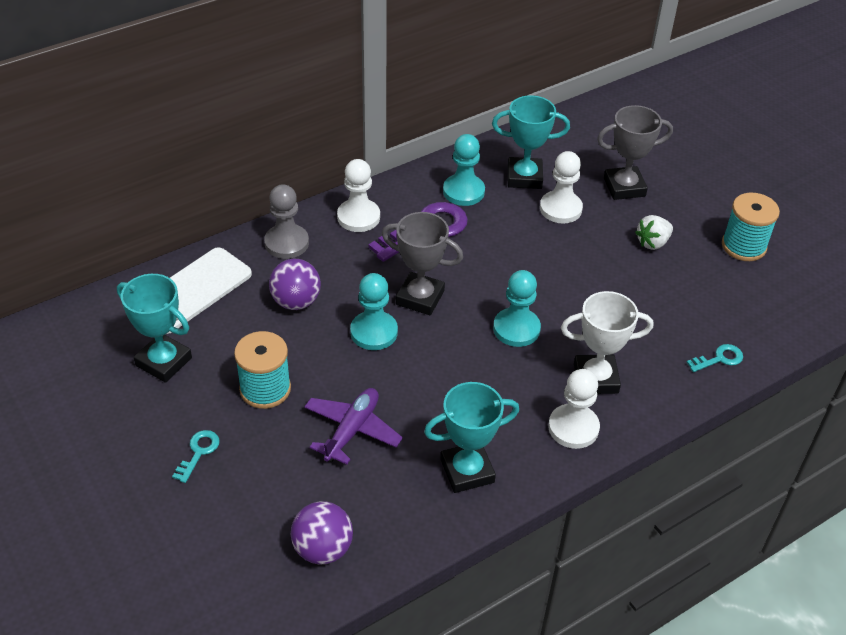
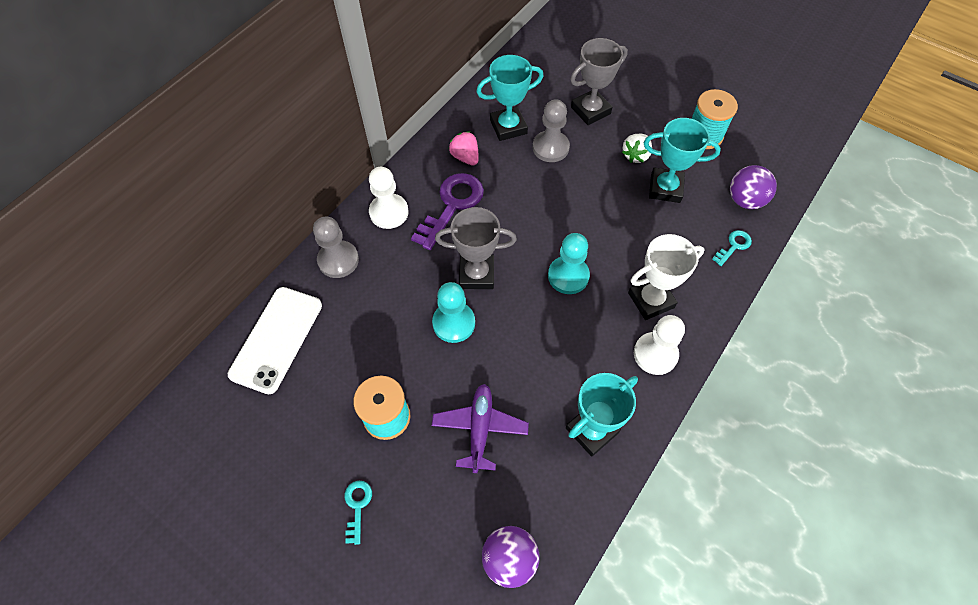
camera: 20 degrees left, 15 degrees up
turquoise trophy [117,274,192,383] -> turquoise trophy moved to [644,118,721,203]
purple ball [269,259,321,310] -> purple ball moved to [730,165,777,209]
turquoise pawn [443,134,485,206] -> pink strawberry [449,131,479,166]
white pawn [540,151,583,223] -> grey pawn [533,99,570,162]

